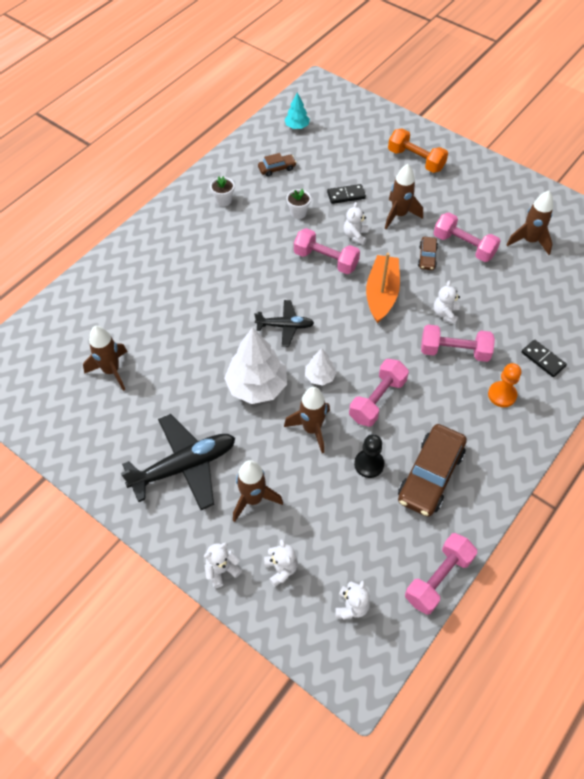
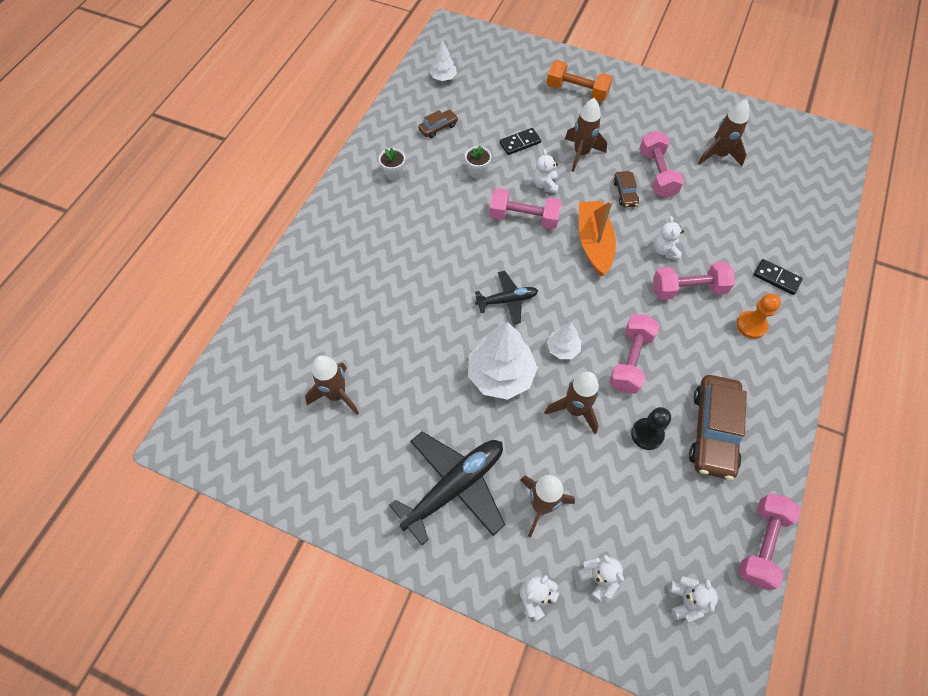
camera: 15 degrees left, 5 degrees up
turquoise tree [284,93,310,129] -> white tree [430,40,457,81]
pink dumbbell [434,212,500,262] -> pink dumbbell turned 60 degrees clockwise [639,131,684,198]

